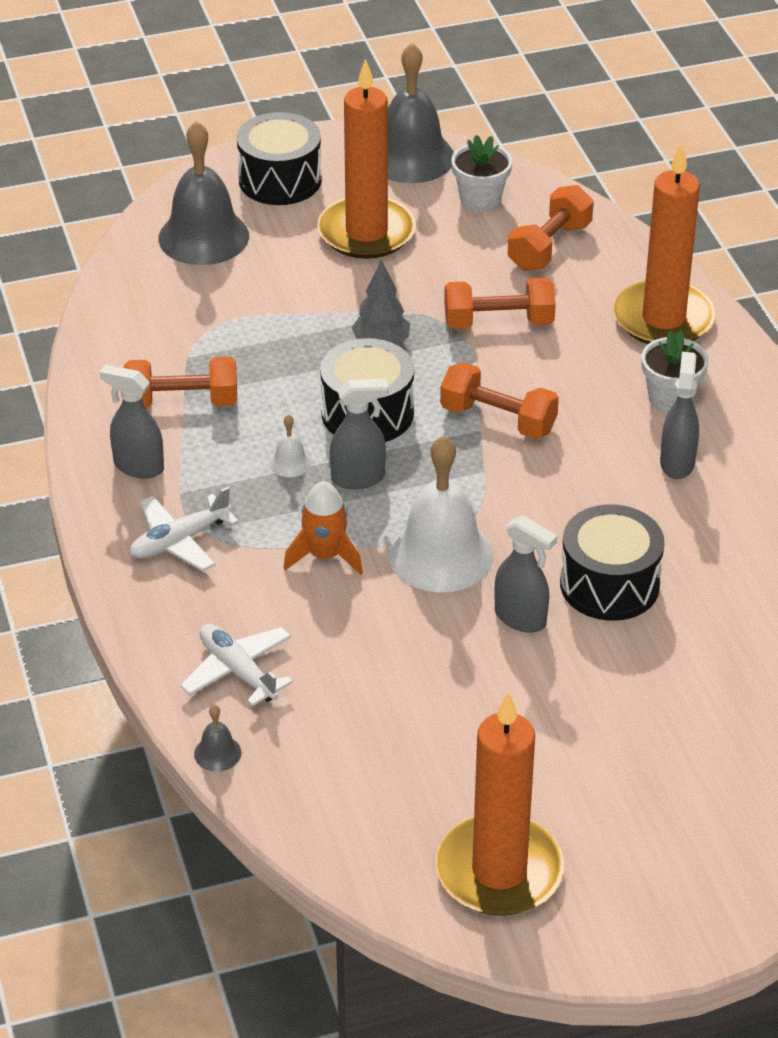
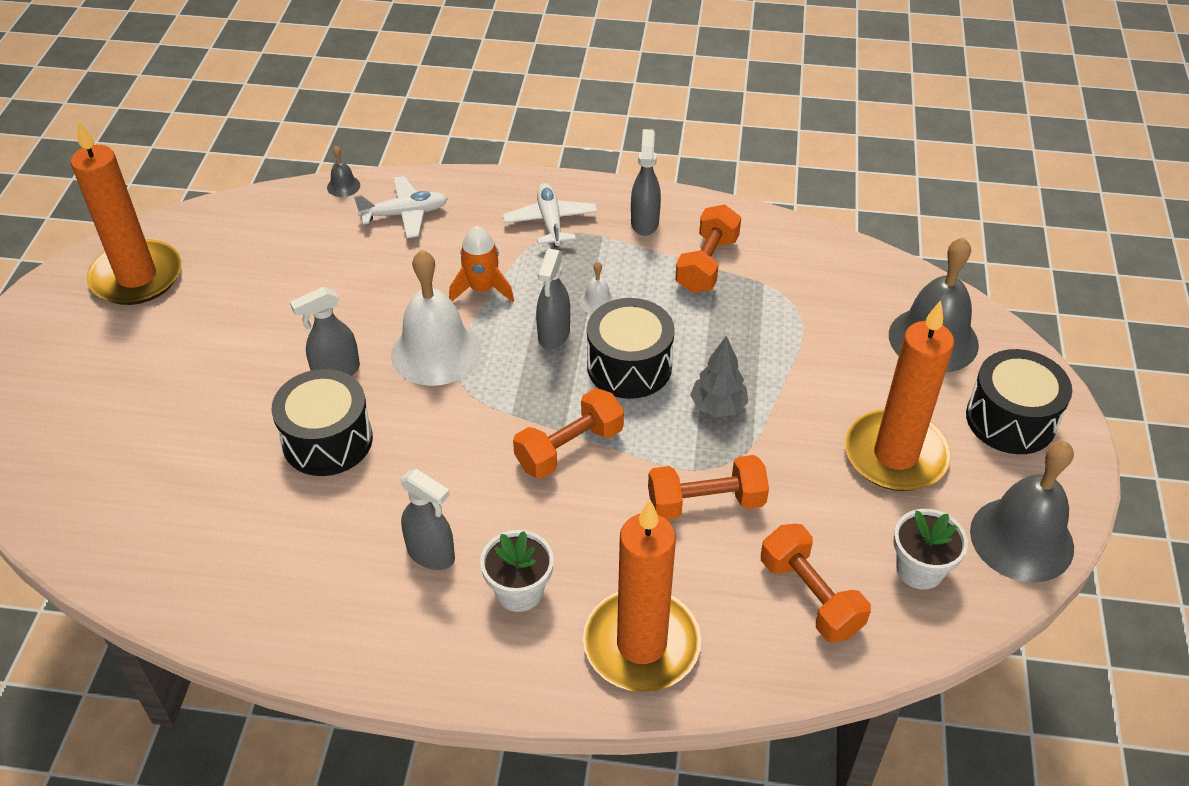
camera: 115 degrees right, 5 degrees up
grey spray bottle [99,365,164,478] -> grey spray bottle turned 45 degrees counterclockwise [631,129,661,236]
orange dumbbell [444,278,556,329] -> orange dumbbell turned 60 degrees clockwise [648,455,769,520]

